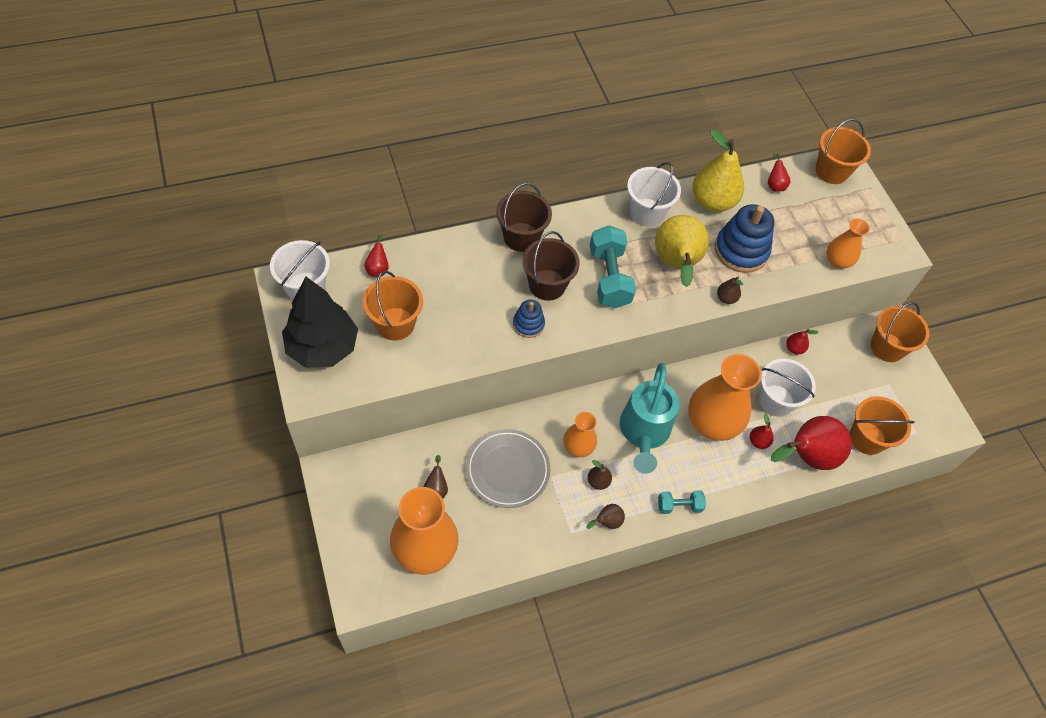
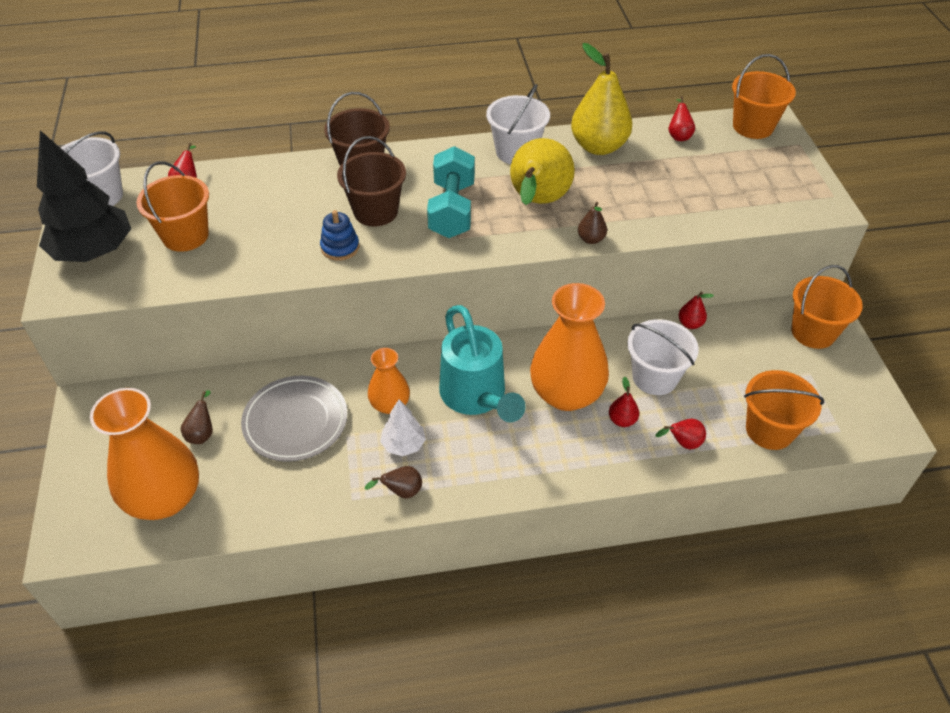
camera: 15 degrees right, 10 degrees down
brown pear [588,460,612,490] -> white tree [380,400,426,456]
turquoise watering can [620,363,679,474] -> turquoise watering can turned 45 degrees counterclockwise [439,305,526,422]
turquoise dumbbell [658,490,706,514] -> none
blue stacking toy [715,204,774,273] -> none
red pear [771,416,852,470] -> red pear [655,419,706,449], size x0.44
orange vase [827,218,870,269] -> none

